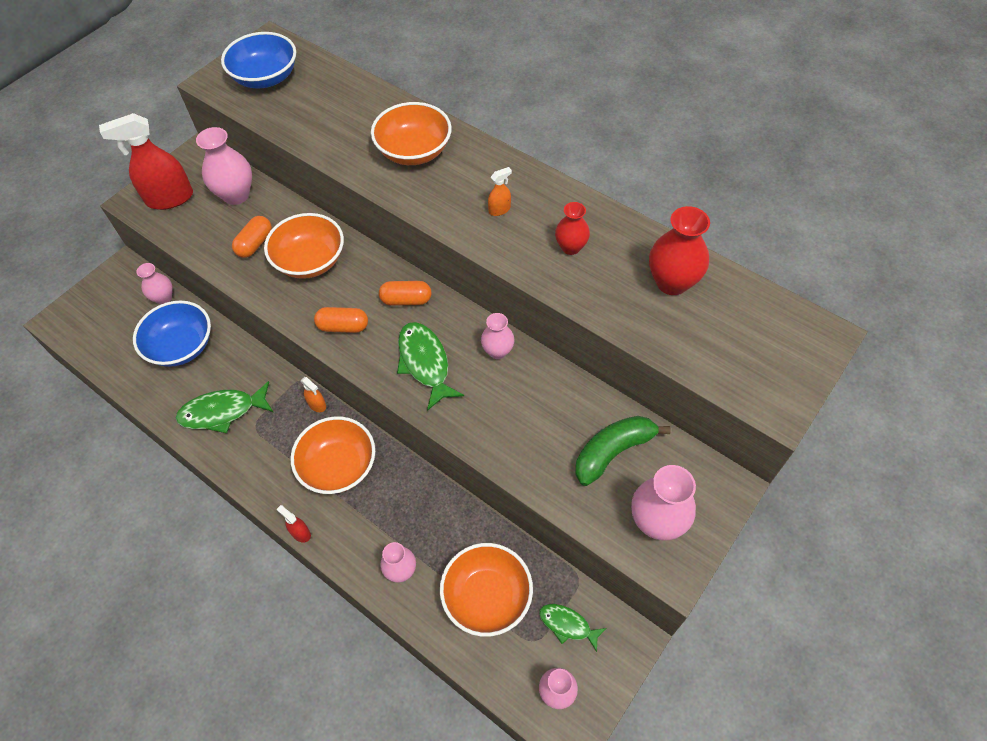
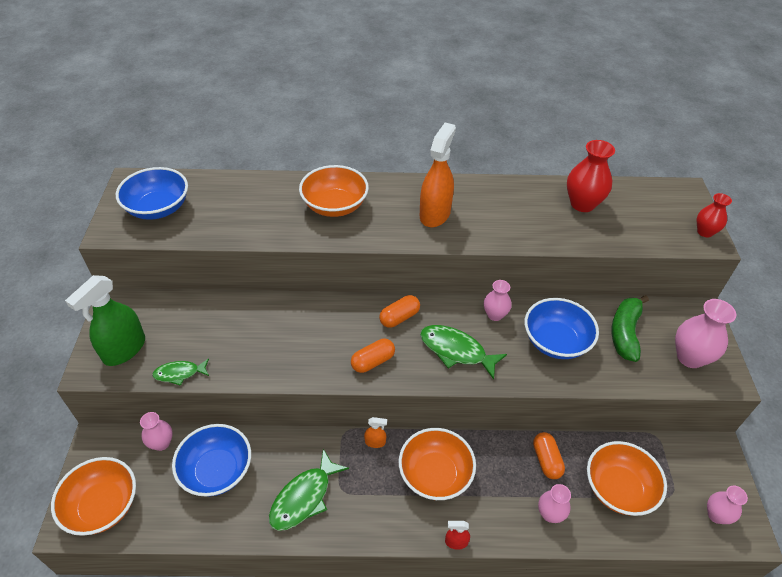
camera: 40 degrees left, 10 degrees down
red spray bottle [99,113,193,210] -> green spray bottle [65,275,145,366]
pink vase [196,127,252,205] -> none
orange capsule [232,216,272,258] -> orange capsule moved to [533,432,565,479]
orange bowl [264,213,344,279] -> orange bowl moved to [51,457,136,536]
orange spray bottle [488,167,512,216] -> orange spray bottle [420,123,456,228], size x2.27
green fish [539,604,606,652] -> green fish moved to [152,358,209,386]
red vase [555,202,590,255] -> red vase moved to [697,193,732,237]
none -> blue bowl [525,298,599,359]

